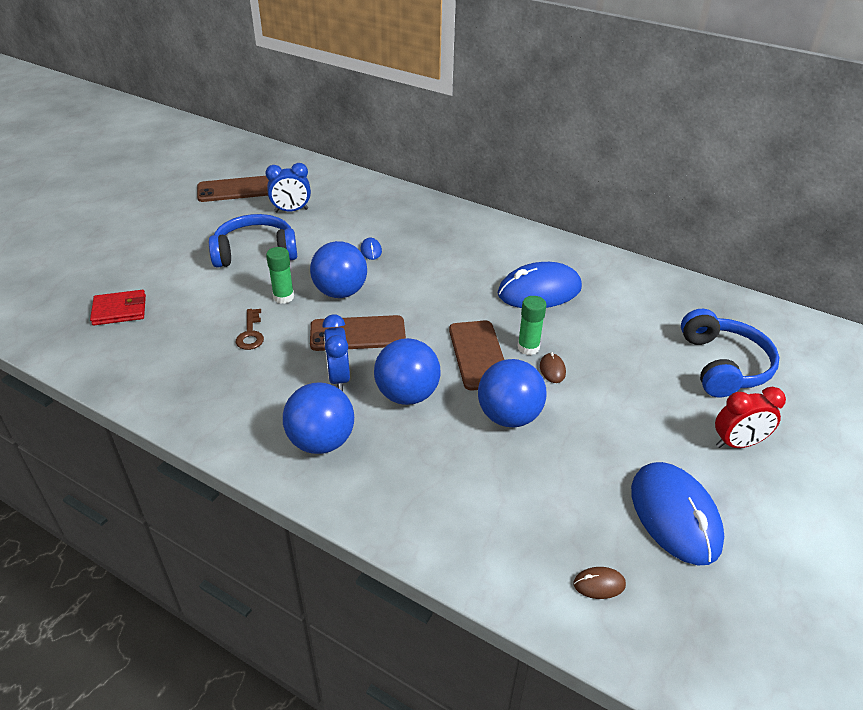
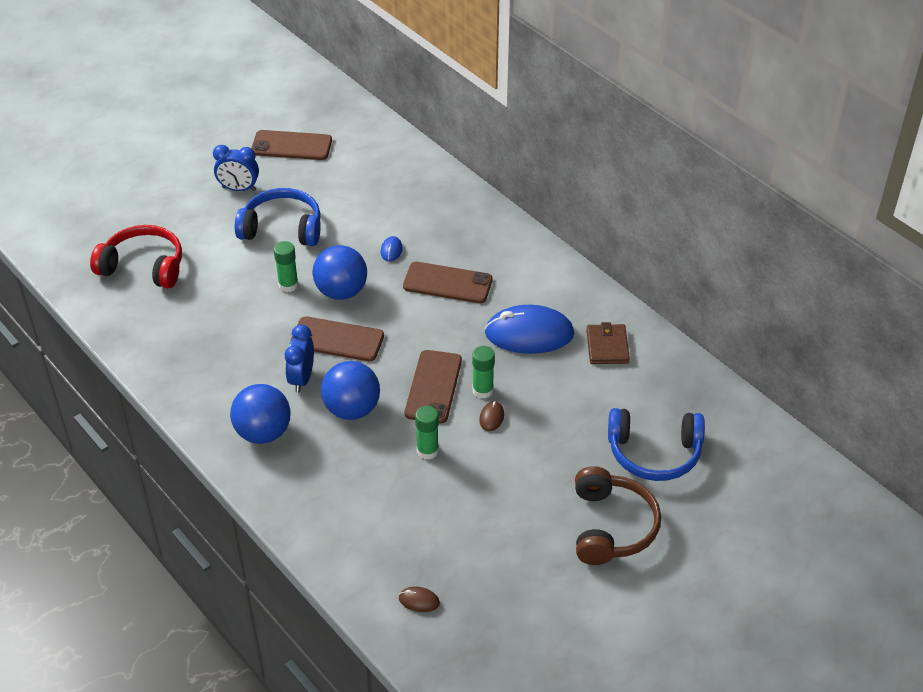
camera: 20 degrees right, 5 degrees up
red wallet [90,290,146,326] -> red headphones [90,225,182,288]
brown key [236,309,264,350] -> none
blue clock [265,163,311,212] -> blue clock moved to [213,145,259,191]
blue ball [478,359,546,427] -> green glue stick [415,406,439,459]
blue mouse [631,462,724,565] -> none
blue headphones [681,309,780,398] -> blue headphones turned 75 degrees clockwise [608,408,705,481]
red clock [715,387,786,448] -> brown headphones [575,466,661,565]
none -> brown phone [403,262,493,303]
none -> brown wallet [586,322,630,364]

